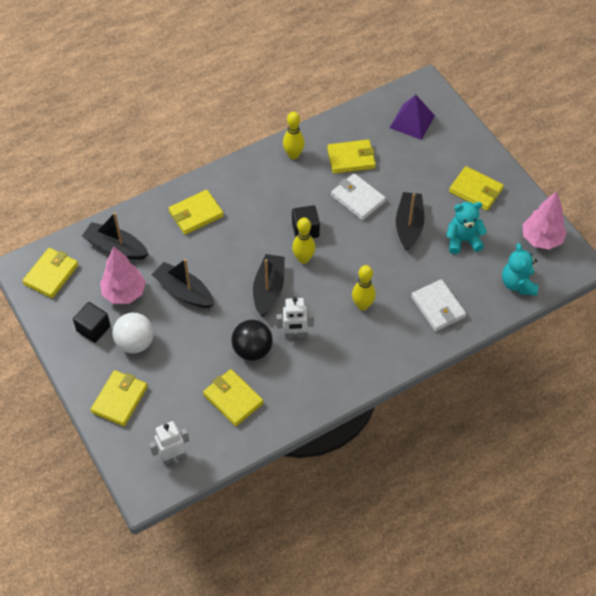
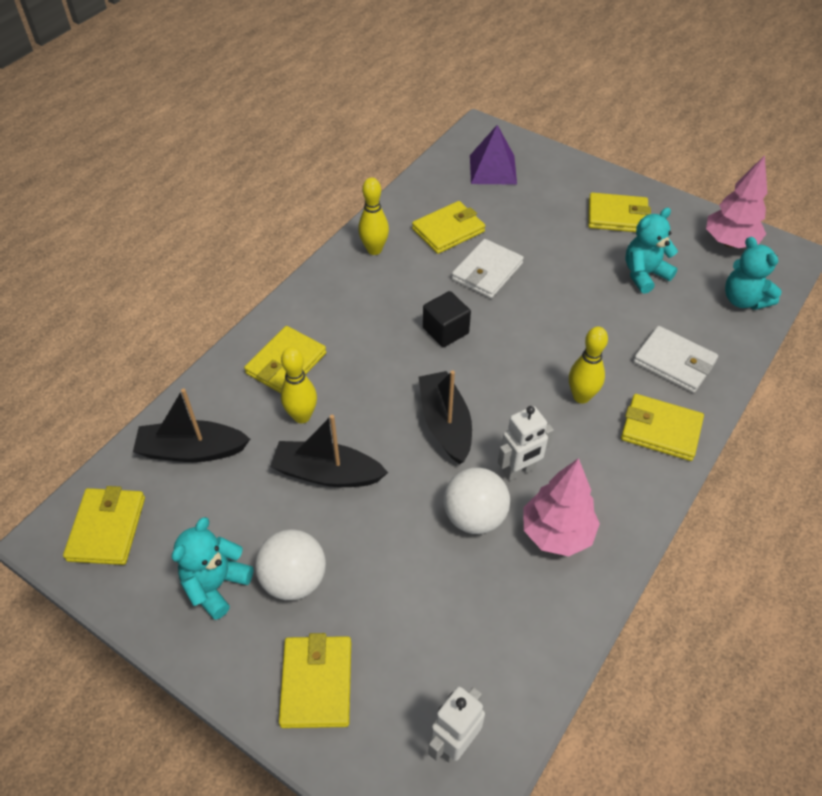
camera: 25 degrees left, 5 degrees down
black cube [73,302,111,343] -> turquoise teddy bear [172,517,253,620]
pink tree [100,246,146,304] -> pink tree moved to [523,458,600,556]
yellow wallet [203,369,264,426] -> yellow wallet moved to [621,394,704,461]
black ball [231,320,273,361] -> white ball [444,468,510,534]
yellow bowling pin [292,217,315,264] -> yellow bowling pin moved to [281,347,317,423]
white wallet [331,173,386,220] -> white wallet turned 75 degrees counterclockwise [452,239,524,298]
black boat [396,192,424,251] -> none

